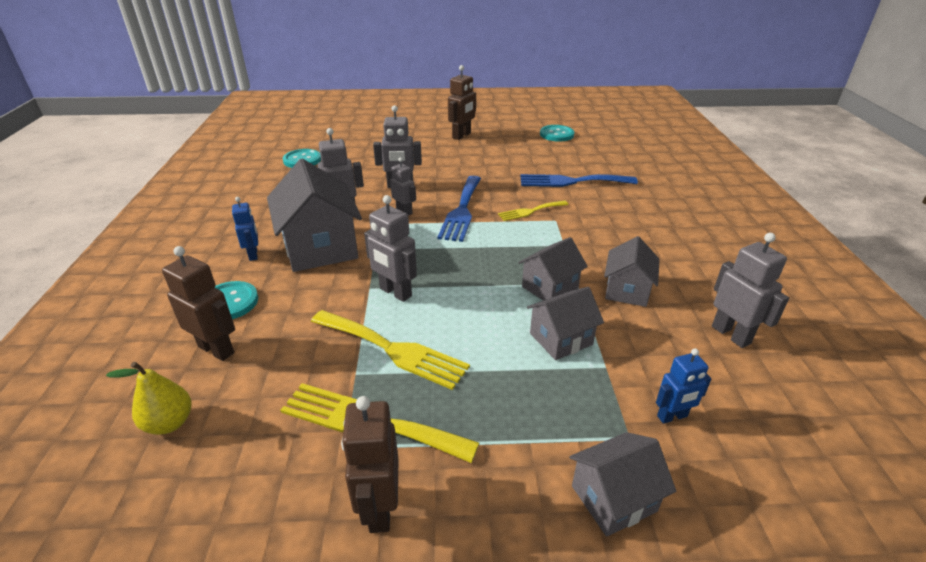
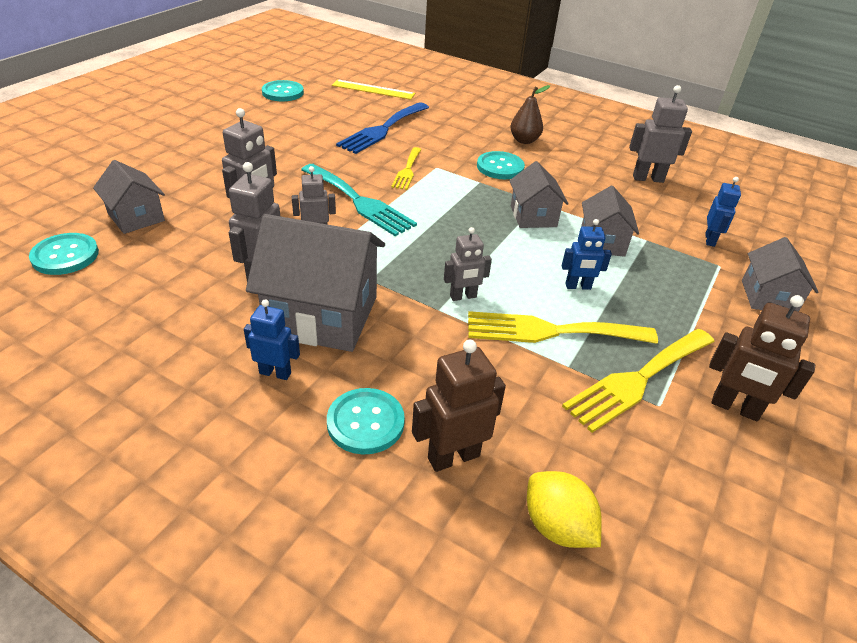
camera: 60 degrees left, 5 degrees up
yellow pear [106,362,192,435] -> yellow lemon [527,471,602,548]
yellow fork [311,310,470,390] -> yellow fork turned 150 degrees counterclockwise [468,311,658,344]
grey robot [364,195,417,302] -> grey robot [444,227,492,301], size x0.66
blue fork [438,176,481,242] -> turquoise fork [301,164,417,236]
brown robot [448,65,476,140] -> none
grey house [604,236,660,307] -> grey house moved to [93,160,165,234]
none -> yellow ruler [332,79,415,100]
none -> turquoise button [477,151,525,179]
none -> brown pear [510,85,550,144]
none -> blue robot [562,219,612,290]

